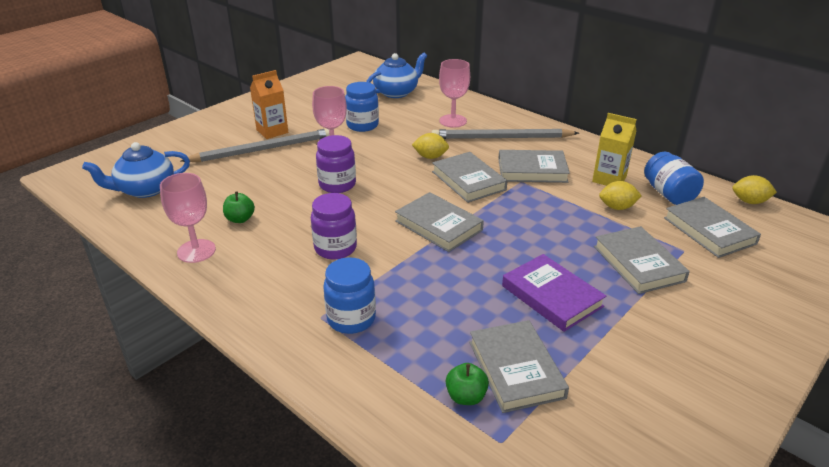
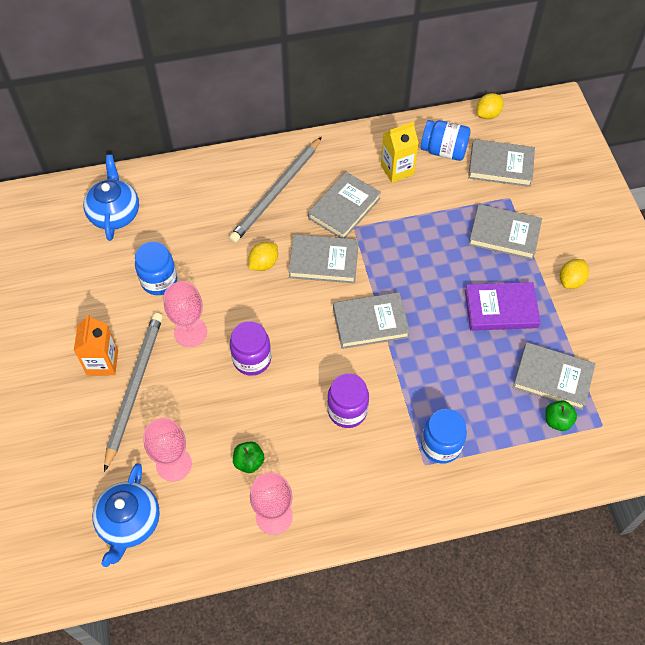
camera: 55 degrees left, 25 degrees up
pink goblet [439,59,470,128] -> pink goblet moved to [143,418,192,482]
yellow lemon [599,181,642,210] -> yellow lemon moved to [560,259,589,289]

